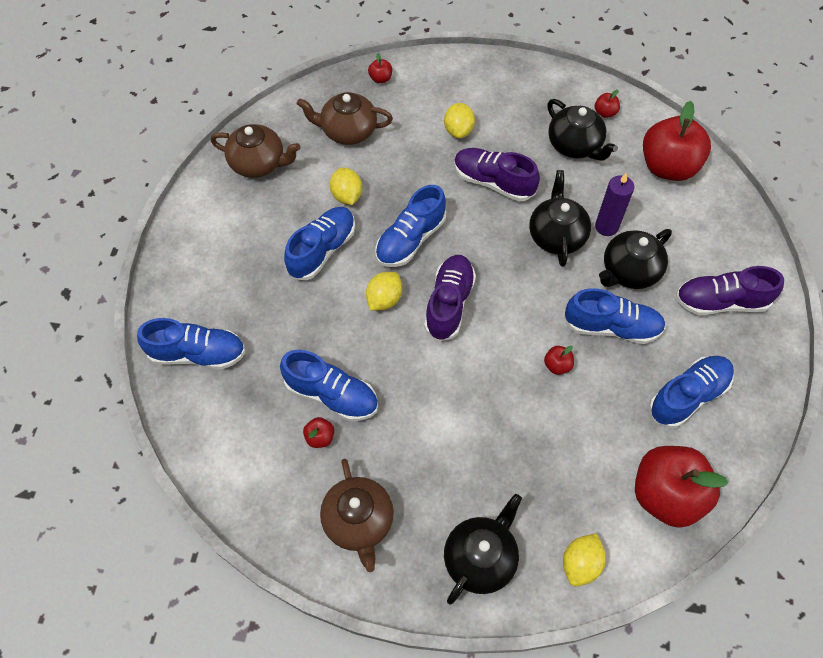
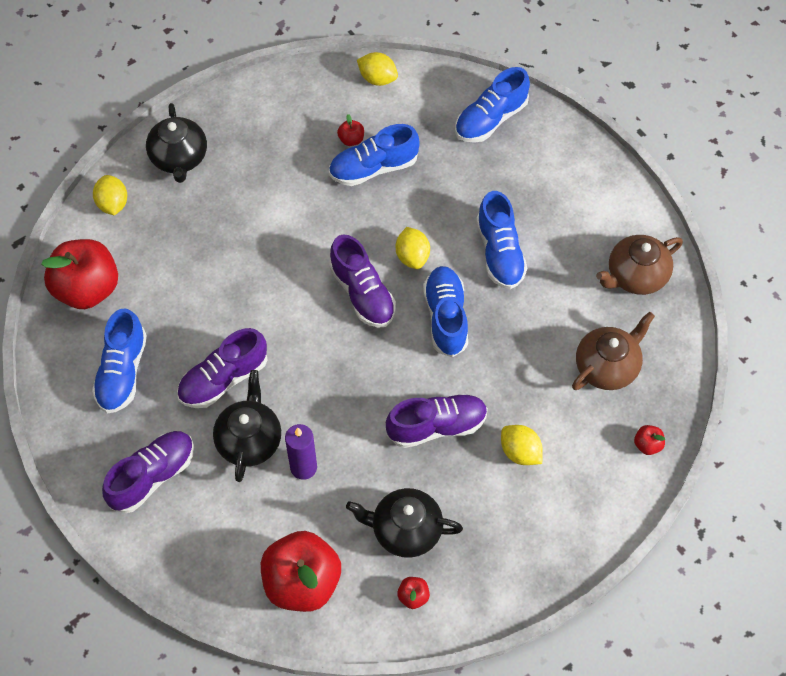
camera: 135 degrees right, 0 degrees up
brown teapot [320,459,394,572] -> none
yellow lemon [330,168,362,205] -> yellow lemon moved to [357,52,398,86]
black teapot [529,170,591,267] -> none
red apple [544,346,574,375] -> none
blue shoe [564,288,666,344] -> purple shoe [177,328,267,408]

